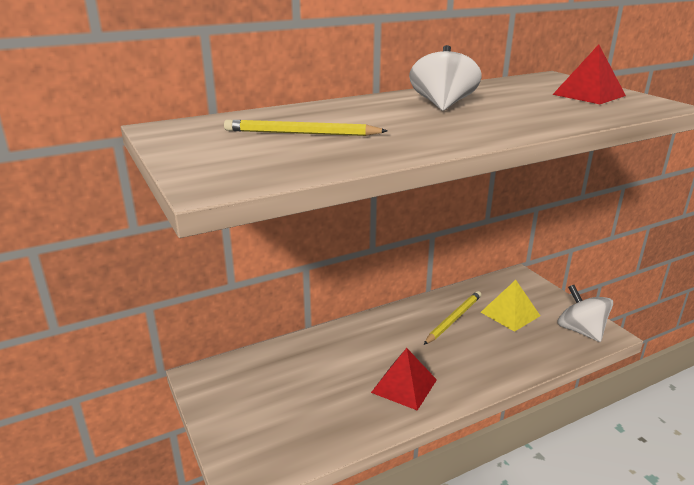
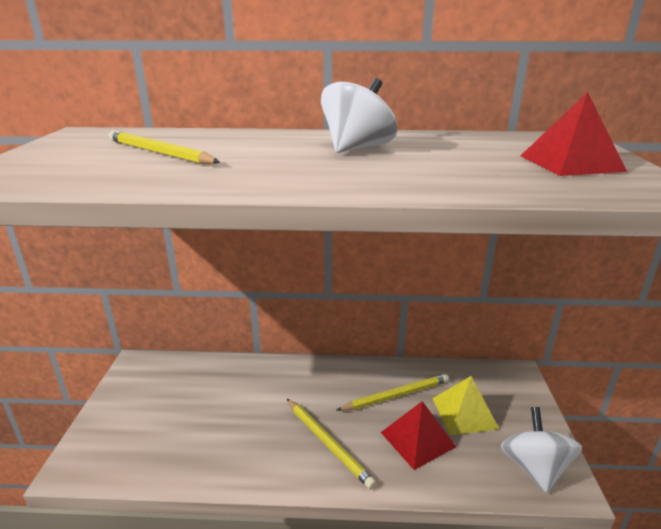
camera: 30 degrees right, 0 degrees up
red pyramid [371,348,437,411] -> red pyramid moved to [381,401,456,470]
none -> yellow pencil [287,399,376,489]

